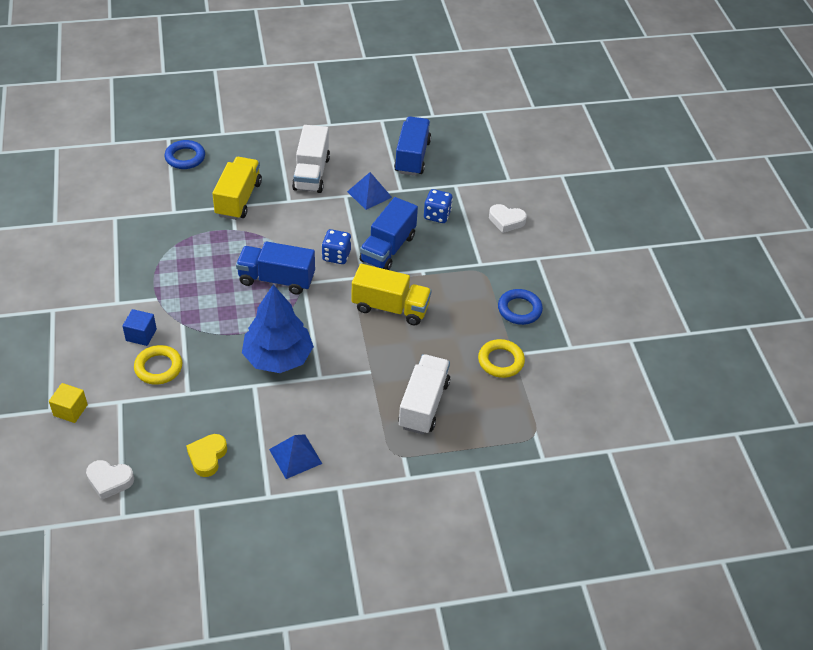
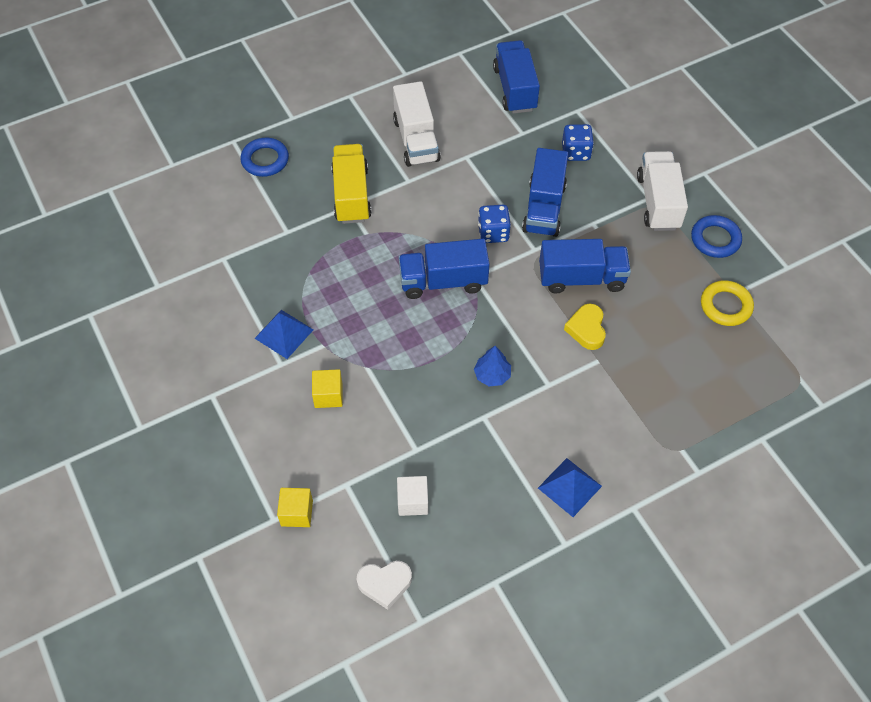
camera: 15 degrees left, 10 degrees up
blue cube [123,309,157,346] -> yellow cube [312,369,343,408]
yellow ring [134,345,182,385] -> none
yellow heart [186,434,227,477] -> yellow heart moved to [564,303,606,350]
blue tree [242,284,314,373] -> blue tree [474,346,511,386], size x0.46
blue pyramid [347,172,392,210] -> blue pyramid moved to [254,310,313,359]
yellow truck [352,264,432,325] -> blue truck [539,239,631,294]
white truck [398,354,450,435] -> white truck moved to [637,151,688,231]
white heart [489,204,527,233] -> none
none -> white cube [397,476,428,516]

